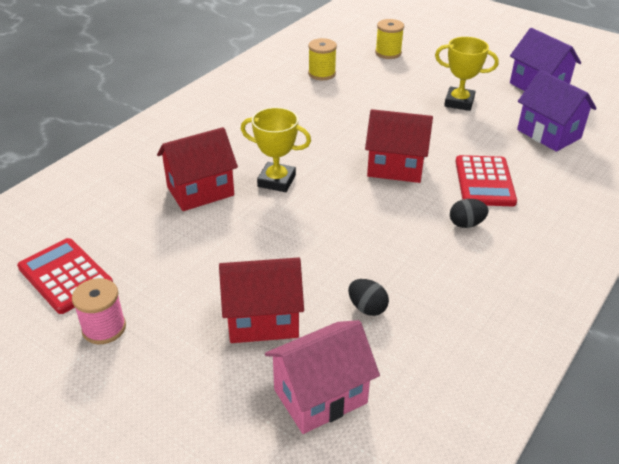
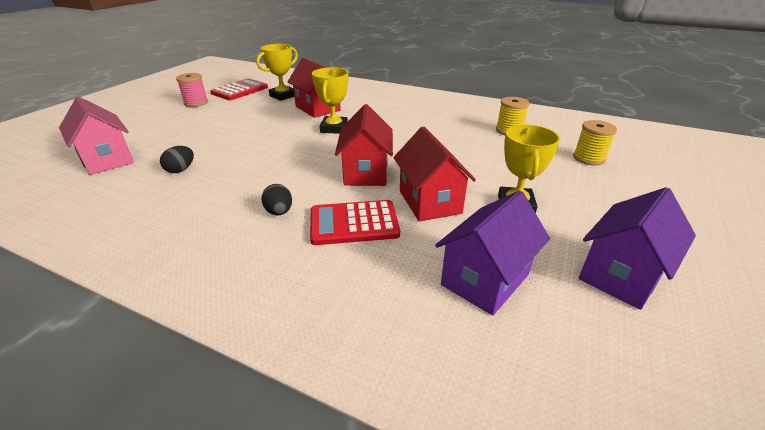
camera: 80 degrees right, 5 degrees down
red house [219,258,304,343] -> red house moved to [393,127,476,222]
none -> yellow trophy [256,44,298,101]

